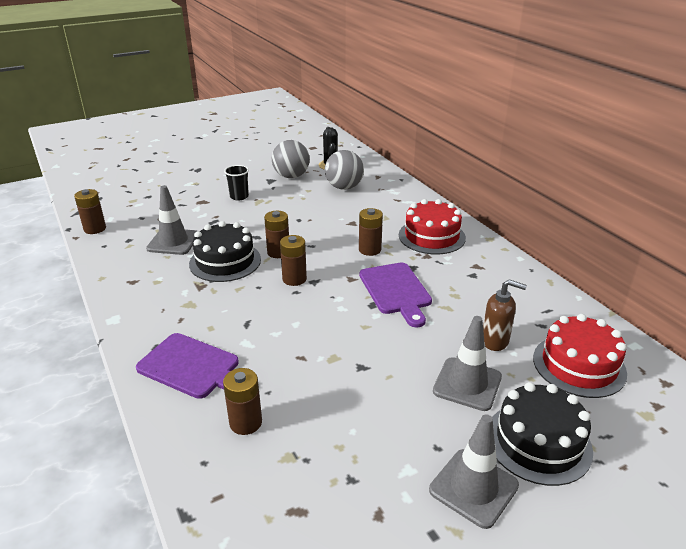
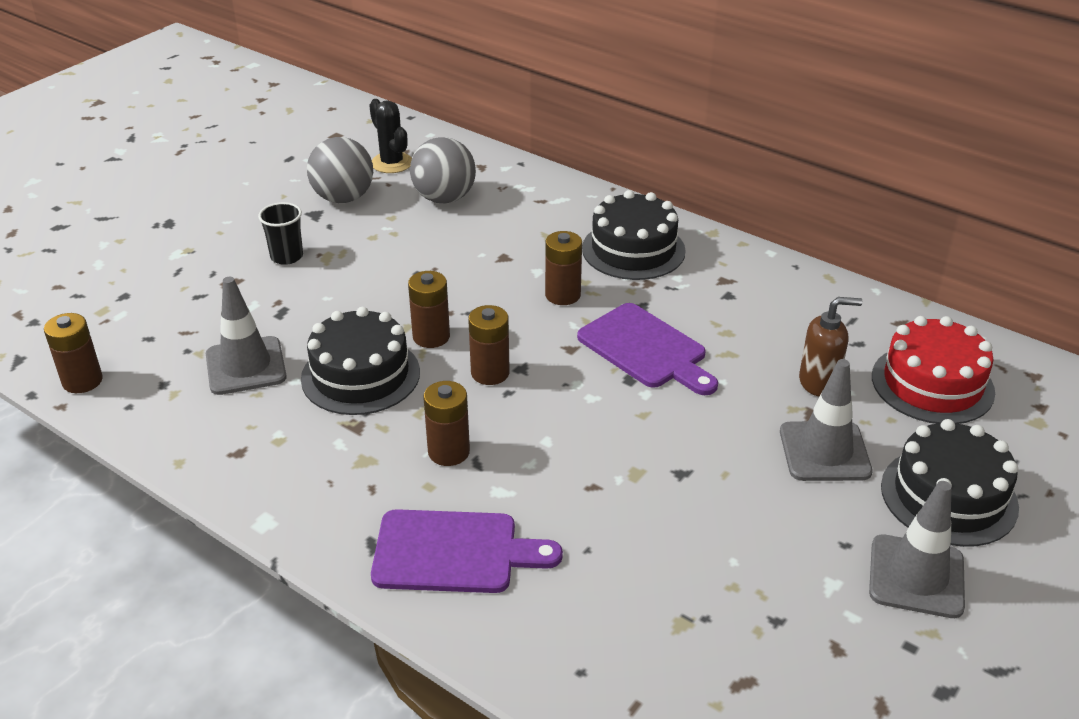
camera: 25 degrees left, 5 degrees up
brown battery [223,368,262,435] -> brown battery moved to [423,381,470,466]
red cake [399,199,466,254] -> black cake [582,190,686,280]

